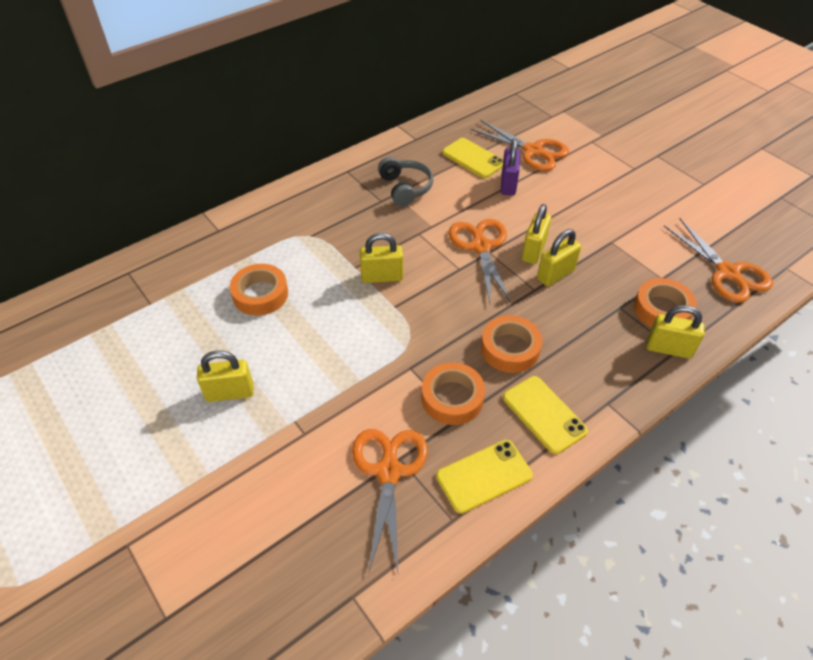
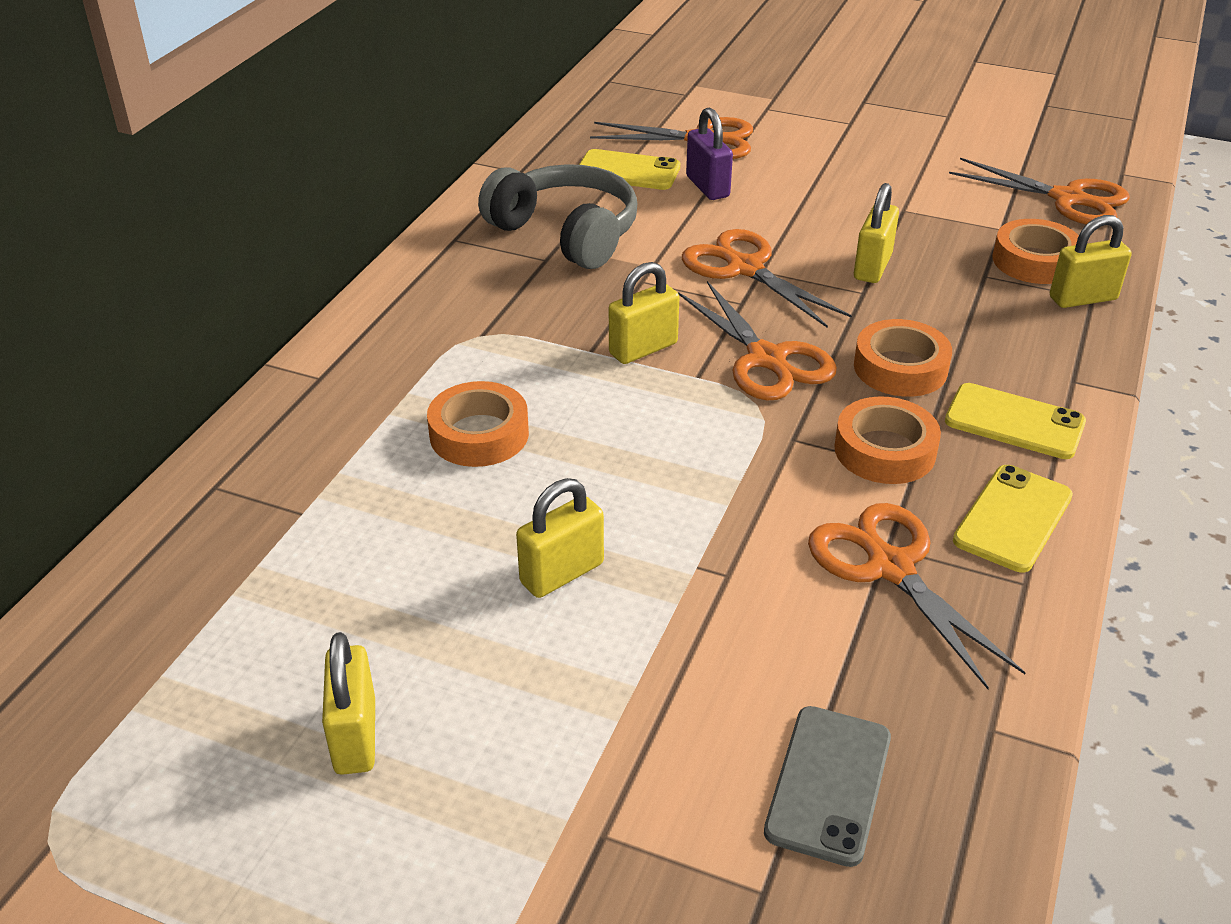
camera: 30 degrees left, 10 degrees down
grey headphones [378,157,433,206] -> grey headphones [478,164,637,269], size x1.55
yellow padlock [522,204,551,264] -> yellow padlock moved to [322,632,375,775]
none -> orange scissors [678,281,837,400]
none -> grey phone [764,706,891,867]

